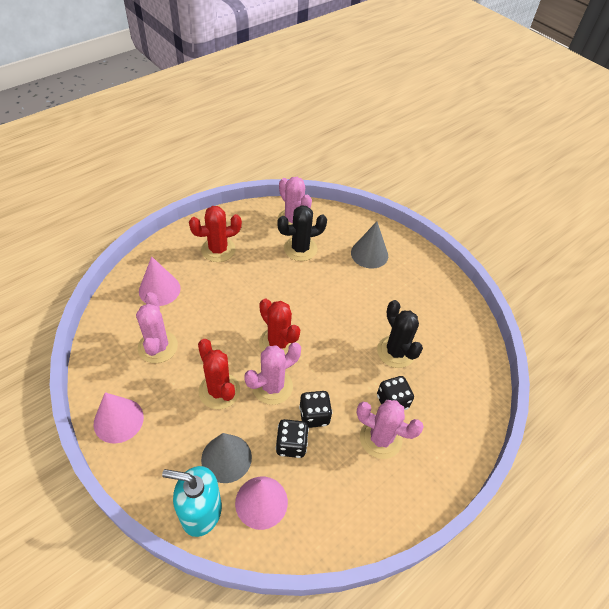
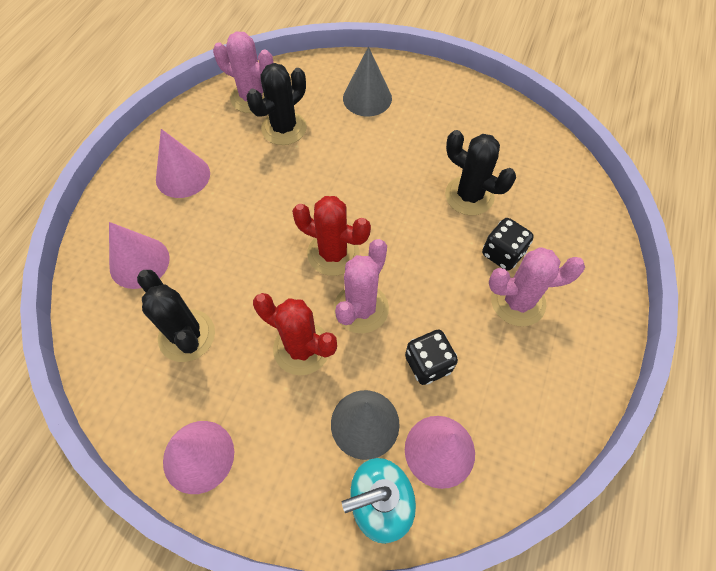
camera: 25 degrees left, 10 degrees up
pink cactus [136,292,178,363] -> black cactus [137,270,215,362]
red cactus [189,206,242,262] -> pink cone [156,129,210,198]
black dice [299,391,332,428] -> none

